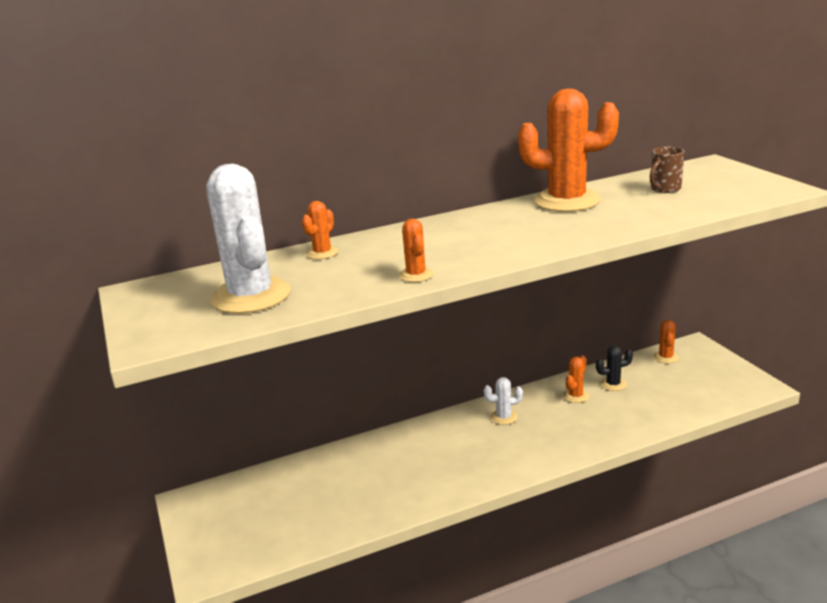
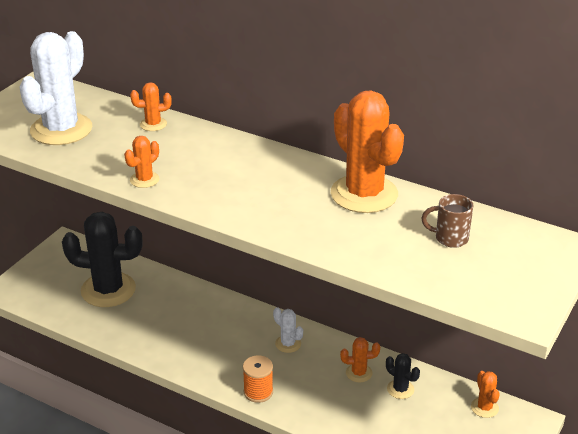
camera: 50 degrees right, 10 degrees up
orange cactus [653,320,679,364] -> orange cactus turned 75 degrees counterclockwise [471,371,500,418]
none -> black cactus [62,212,143,307]
none -> orange spool [243,355,273,403]

